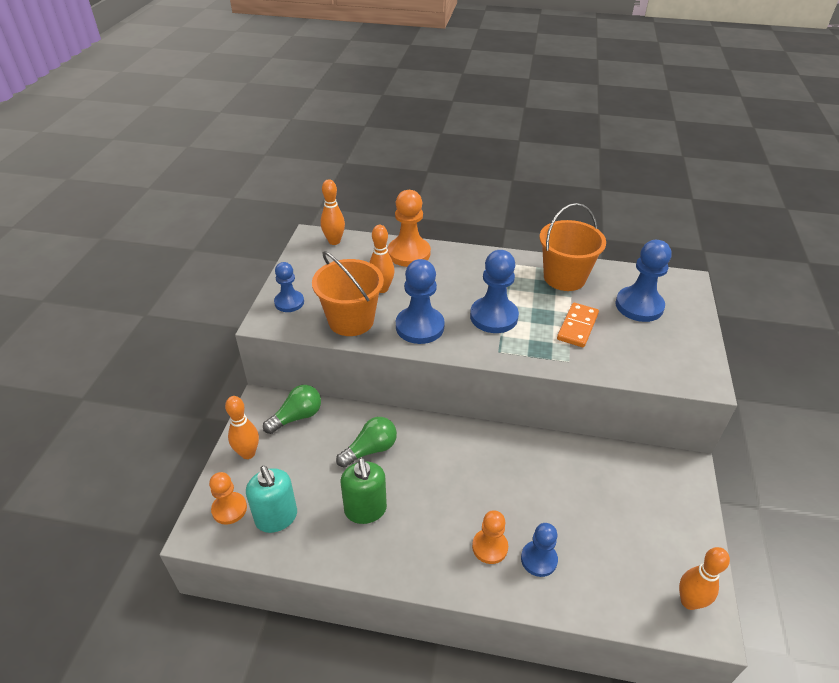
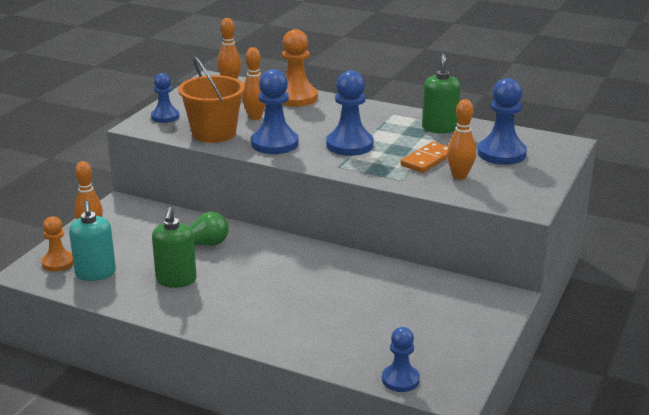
camera: 15 degrees right, 15 degrees down
green light bulb [263,385,321,434] -> none
orange pawn [472,510,508,564] -> none
blue pawn [521,523,558,577] -> blue pawn moved to [382,327,420,392]
orange bucket [540,203,606,291] -> green soap dispenser [422,53,461,133]
orange bowling pin [679,547,730,610] -> orange bowling pin moved to [447,99,476,180]

